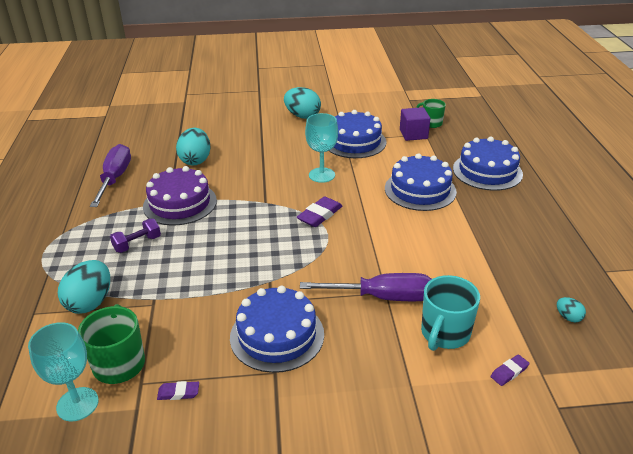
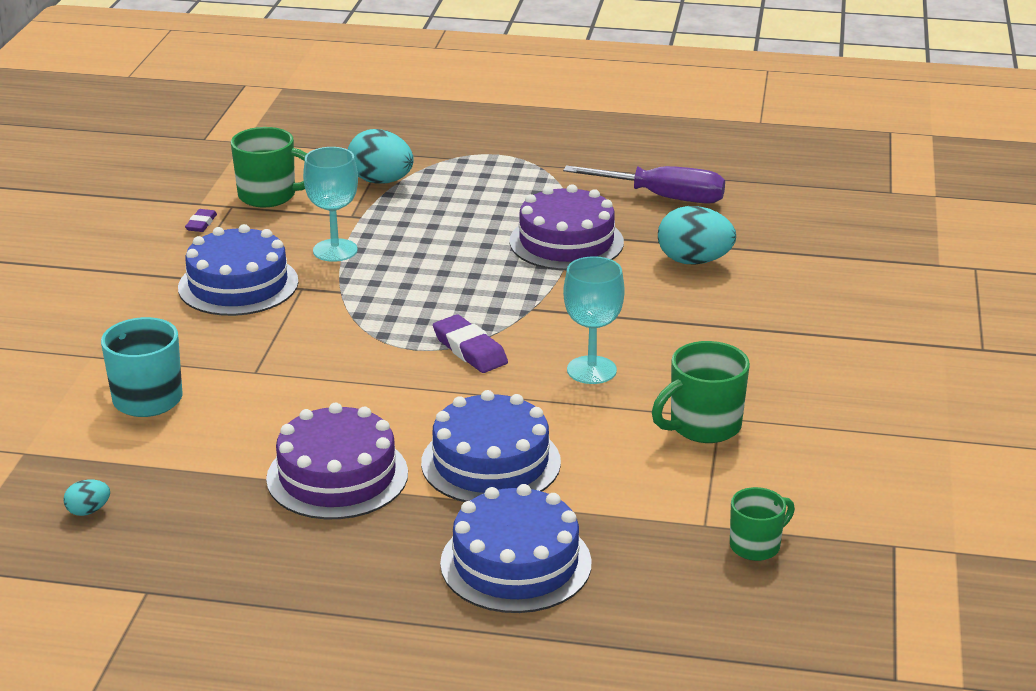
camera: 105 degrees right, 5 degrees down
turquoise goblet [28,322,99,422] -> turquoise goblet moved to [303,147,358,262]
purple dumbbell [110,219,161,253] -> none
turquoise egg [284,87,321,119] -> none
purple screwdriver [300,273,432,301] -> none
blue cake [329,110,387,158] -> green mug [652,341,750,443]
purple cube [400,107,430,141] -> none
purple eraser [490,354,529,386] -> none
none -> purple cake [266,403,408,519]

